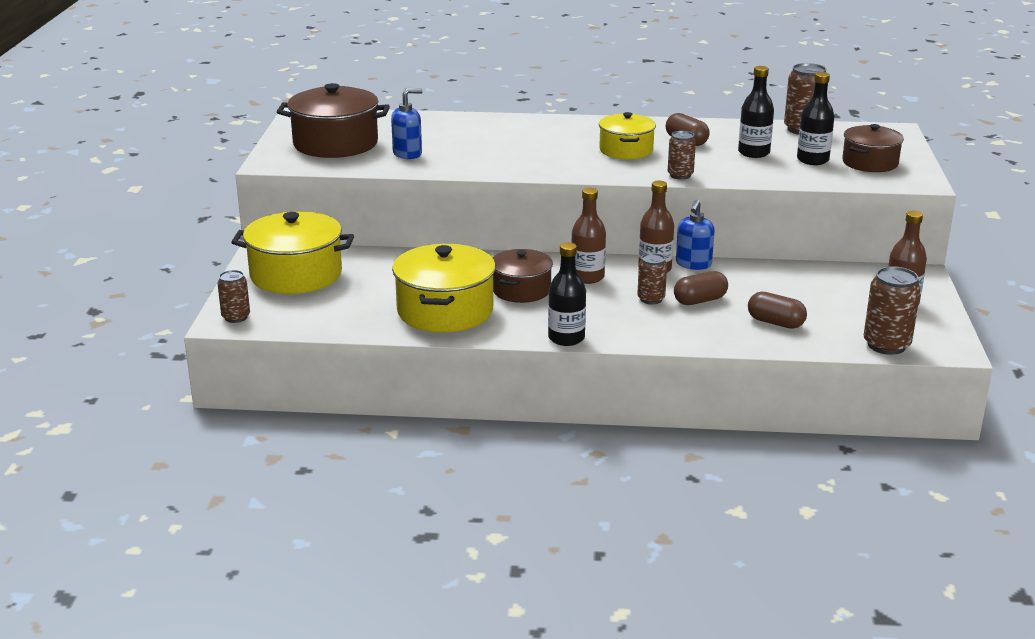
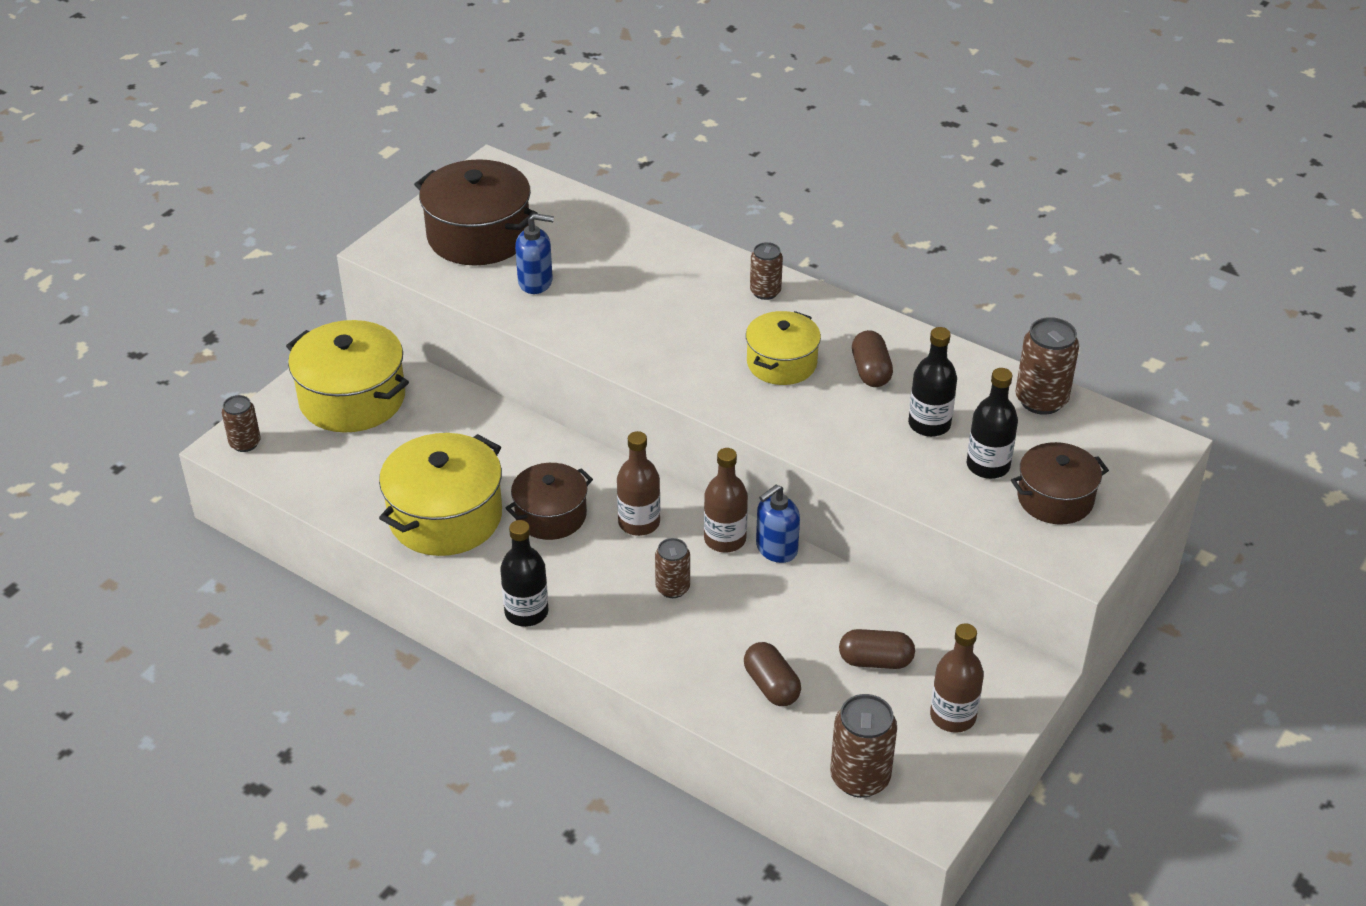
camera: 30 degrees right, 15 degrees up
brown can [668,131,696,180] -> brown can moved to [750,242,783,300]
brown capsule [674,271,728,305] -> brown capsule moved to [839,629,915,669]

